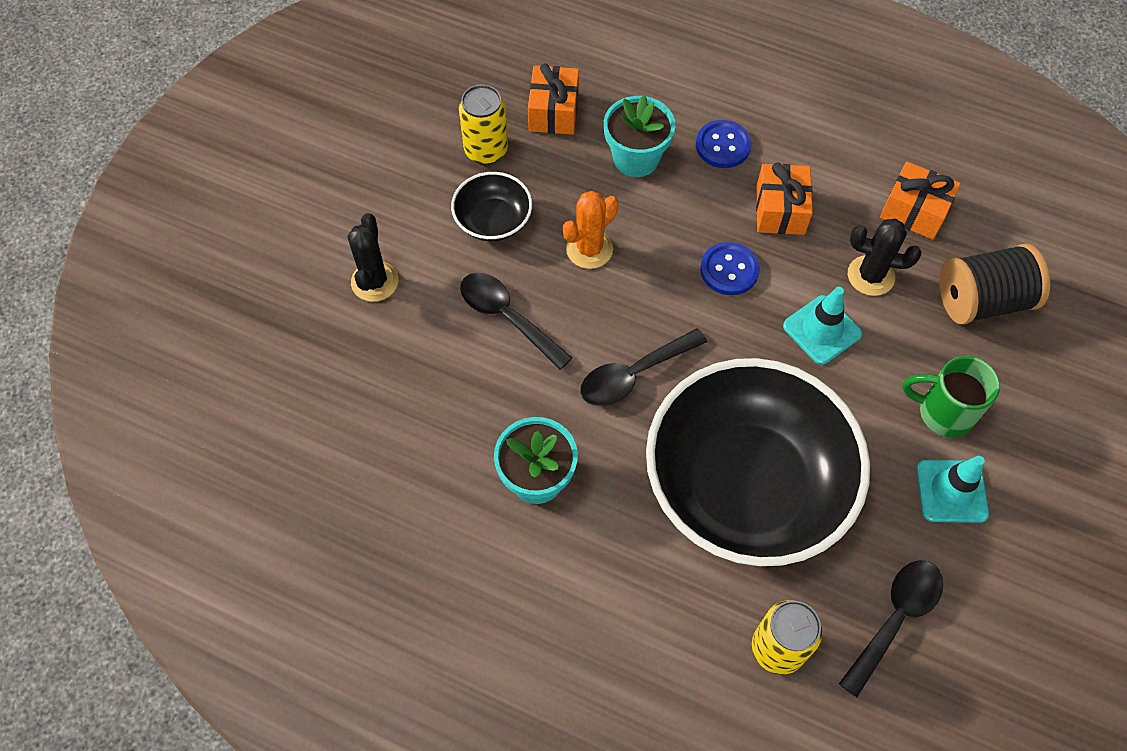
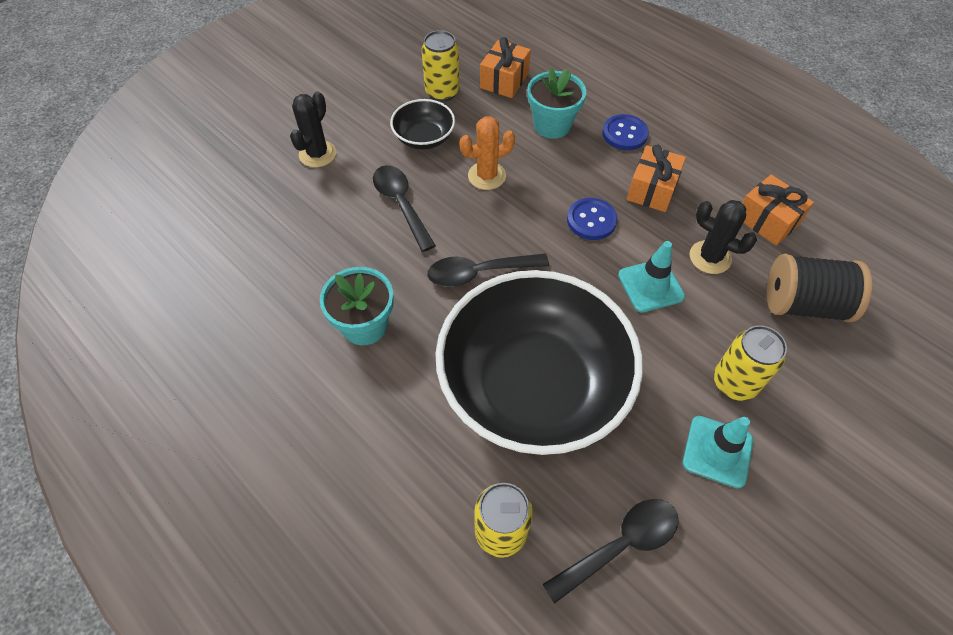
camera: 20 degrees right, 5 degrees down
green mug [902,356,1000,437] -> yellow can [714,325,787,401]

